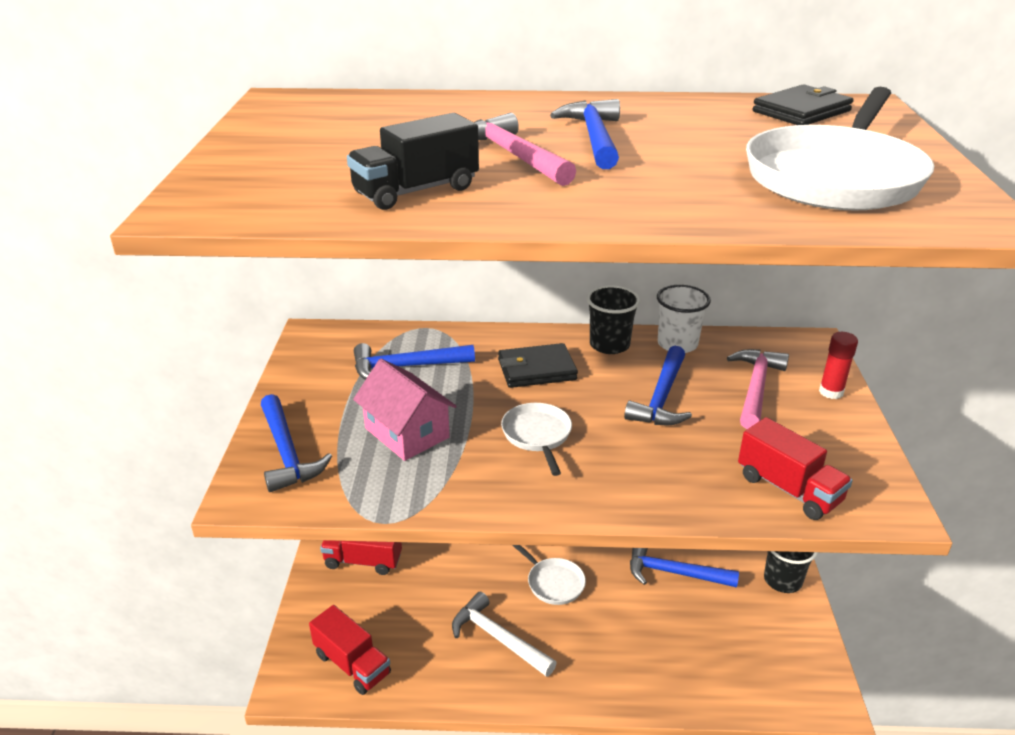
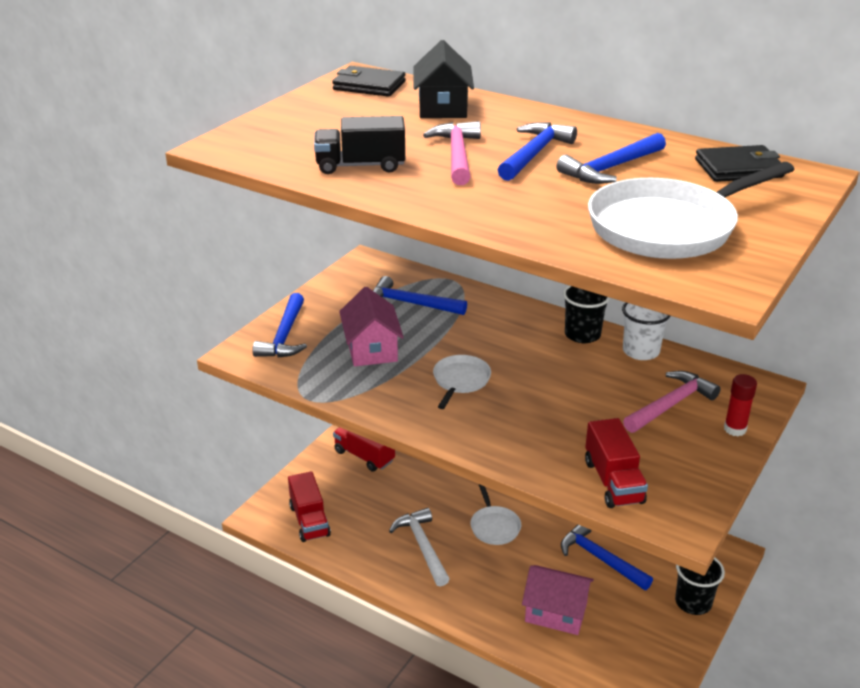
camera: 30 degrees right, 0 degrees up
black wallet [498,343,578,388] -> black wallet moved to [332,66,406,97]
blue hammer [624,346,692,425] -> blue hammer moved to [557,133,666,184]
none -> black house [413,40,474,118]
none -> pink house [522,565,594,635]

